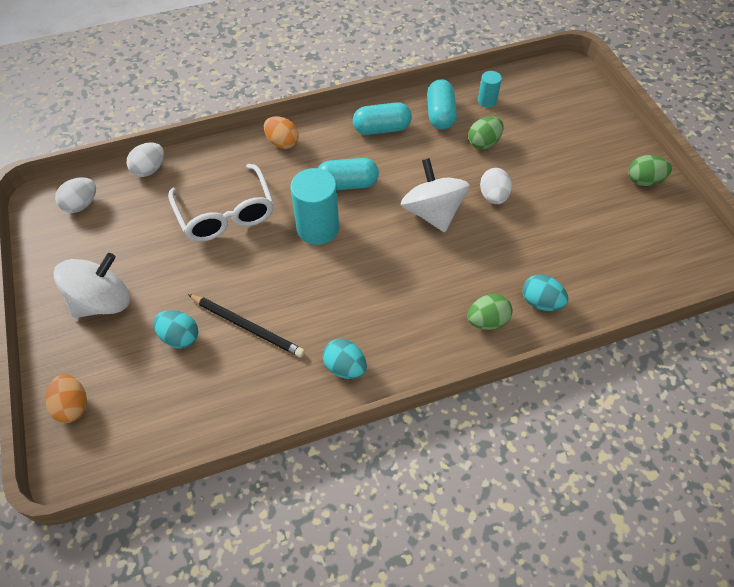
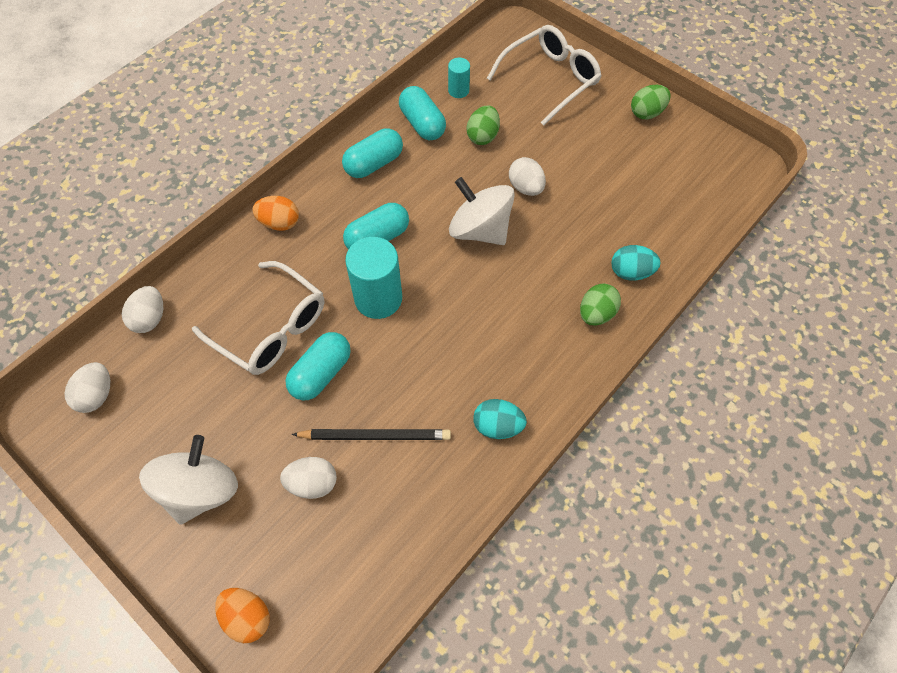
camera: 30 degrees left, 5 degrees up
turquoise egg [153,310,198,349] -> white egg [280,457,337,499]
none -> turquoise capsule [285,332,351,401]
none -> white glasses [487,25,601,126]

